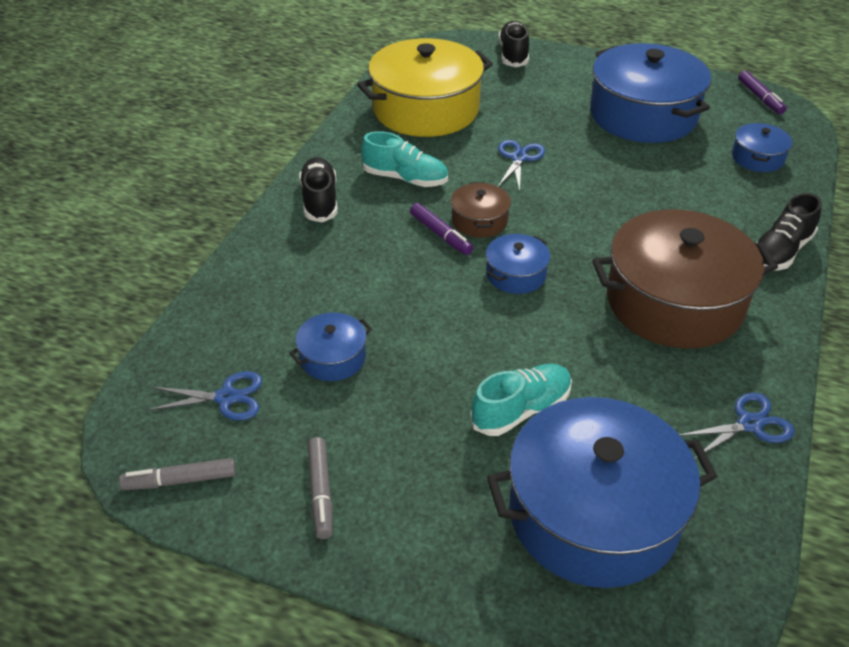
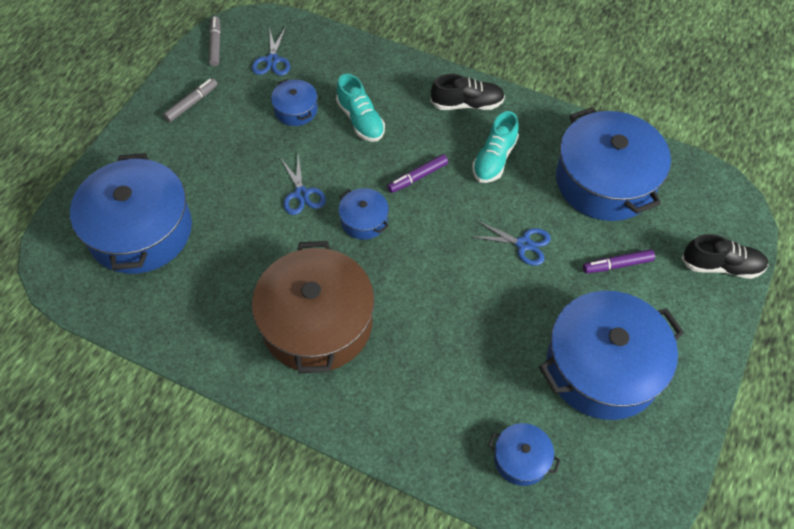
camera: 95 degrees right, 15 degrees up
grey marker [308,437,333,539] -> grey marker turned 135 degrees clockwise [163,78,218,122]
yellow pot [357,38,493,137] -> blue pot [556,107,671,221]
brown pot [451,182,511,238] -> none
turquoise shoe [470,364,572,436] -> turquoise shoe moved to [336,74,385,142]
blue scissors [680,393,794,459] -> blue scissors moved to [281,154,326,215]
purple marker [738,71,787,114] -> purple marker moved to [583,249,655,273]
black shoe [756,193,822,270] -> none

